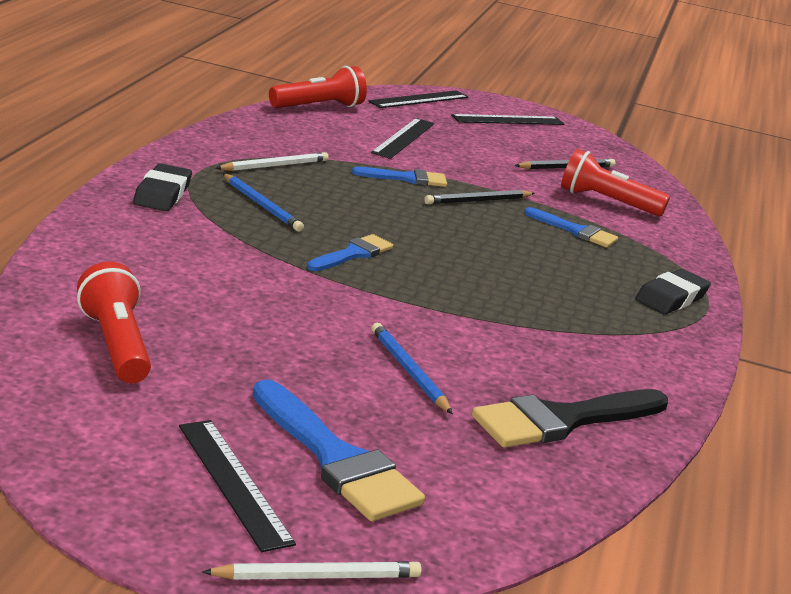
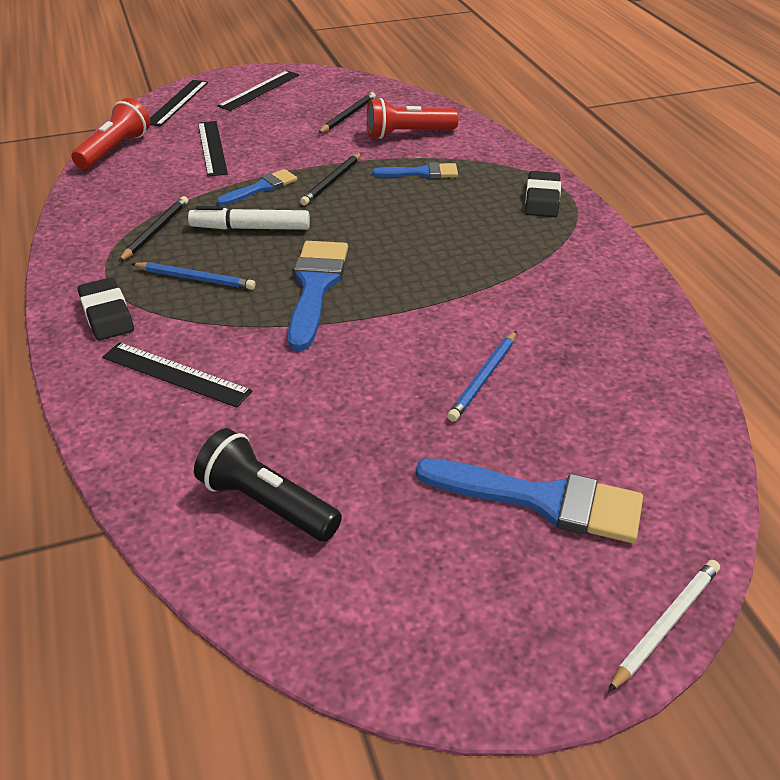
camera: 30 degrees left, 15 degrees up
red flashlight [77,262,151,383] -> black flashlight [194,428,342,541]
black ruler [179,420,296,552] -> black ruler moved to [102,342,252,408]
white pencil [216,152,329,171] -> black pencil [119,196,188,262]
blue brush [307,234,393,271] -> blue brush [288,241,348,351], size x1.70
blue pencil [371,323,453,414] -> blue pencil turned 90 degrees counterclockwise [447,331,517,422]
black brush [472,389,668,448] -> none
none -> white marker [188,206,310,230]

